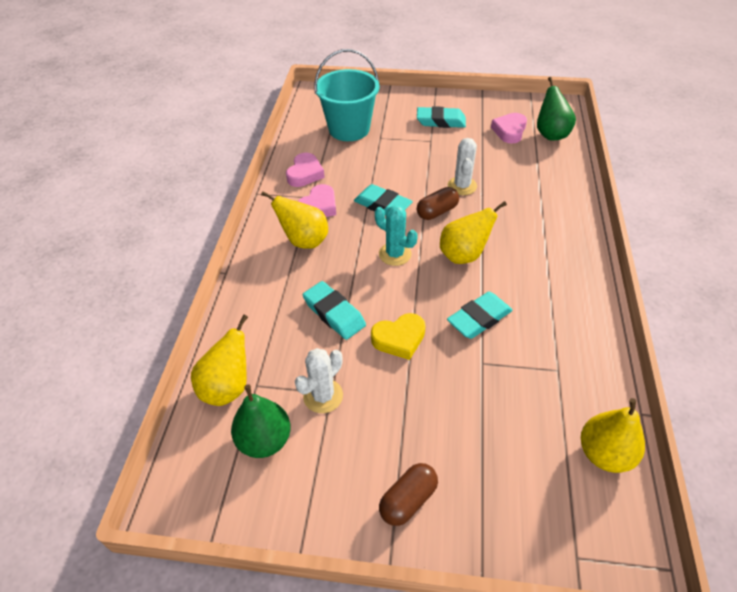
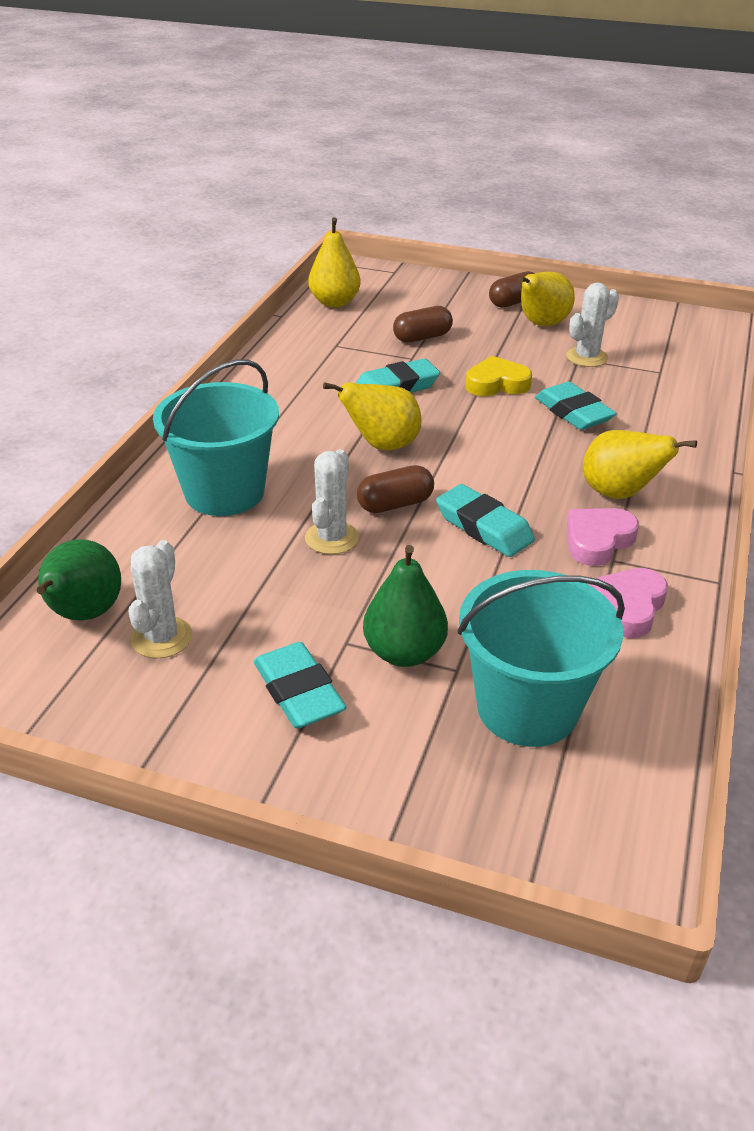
camera: 170 degrees left, 10 degrees down
yellow pear [191,315,248,406] -> yellow pear moved to [518,271,575,326]
green pear [231,384,291,458] -> green pear moved to [363,545,448,667]
turquoise cactus [375,205,418,266] -> none
turquoise eraser [417,106,466,128] -> turquoise eraser turned 45 degrees clockwise [254,642,347,729]
pink heart [491,113,527,144] -> white cactus [128,540,192,659]
none -> turquoise bucket [153,359,279,516]
none -> brown capsule [393,306,453,343]

